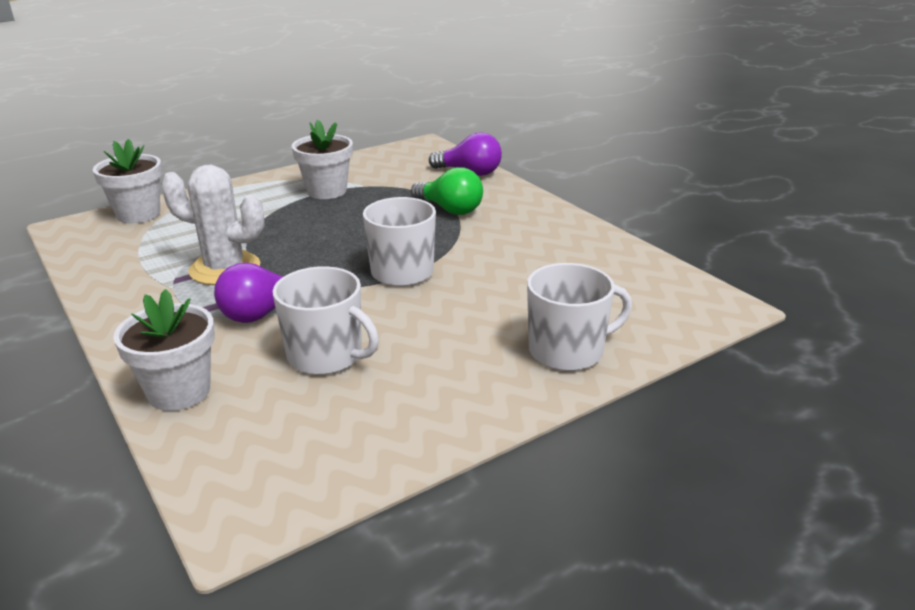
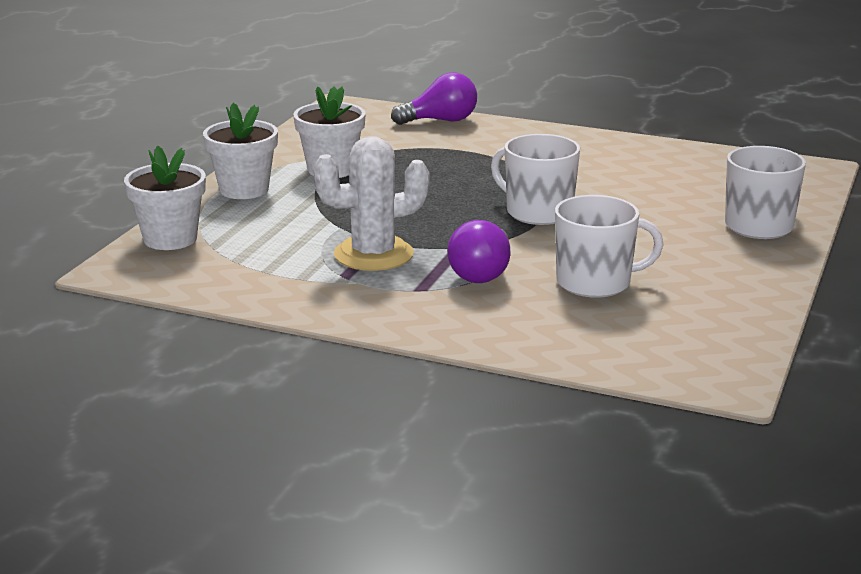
camera: 35 degrees left, 5 degrees down
white flower pot [113,289,215,411] -> white flower pot moved to [203,103,278,199]
green light bulb [411,167,483,215] -> none

